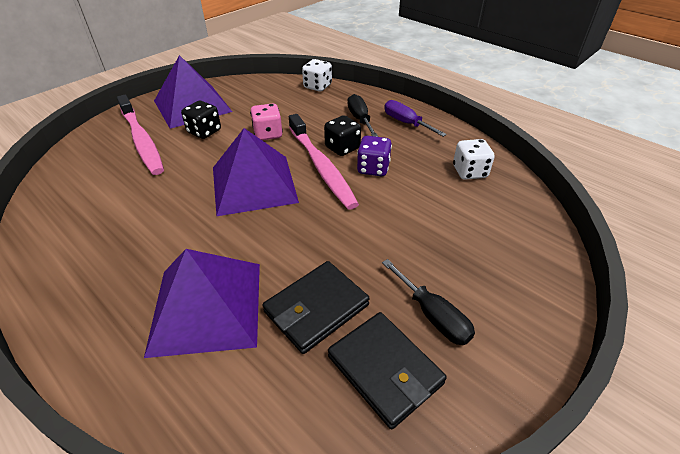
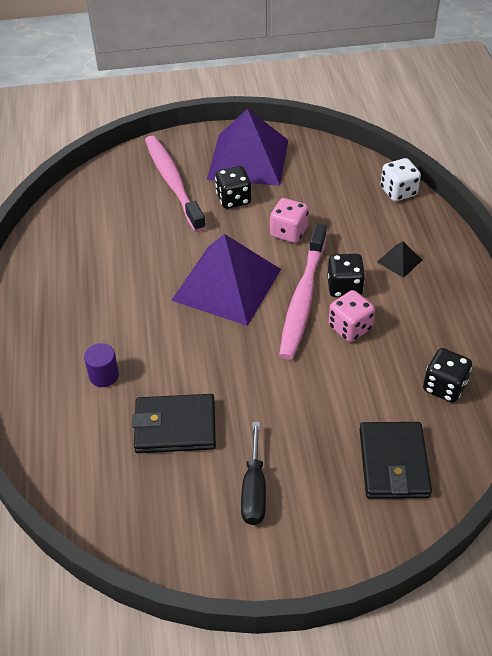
camera: 40 degrees right, 5 degrees up
pink toothbrush [117,95,164,175] -> pink toothbrush turned 150 degrees clockwise [145,136,206,232]
purple pyramid [144,249,260,358] -> purple cylinder [84,343,119,387]
black wallet [328,312,447,429] -> black wallet moved to [360,422,432,499]
black screwdriver [348,94,378,137] -> black pyramid [377,241,422,278]
purple dice [357,136,392,176] -> pink dice [328,290,375,342]
purple screwdriver [384,100,447,137] -> none
white dice [453,139,495,180] -> black dice [423,348,472,403]

